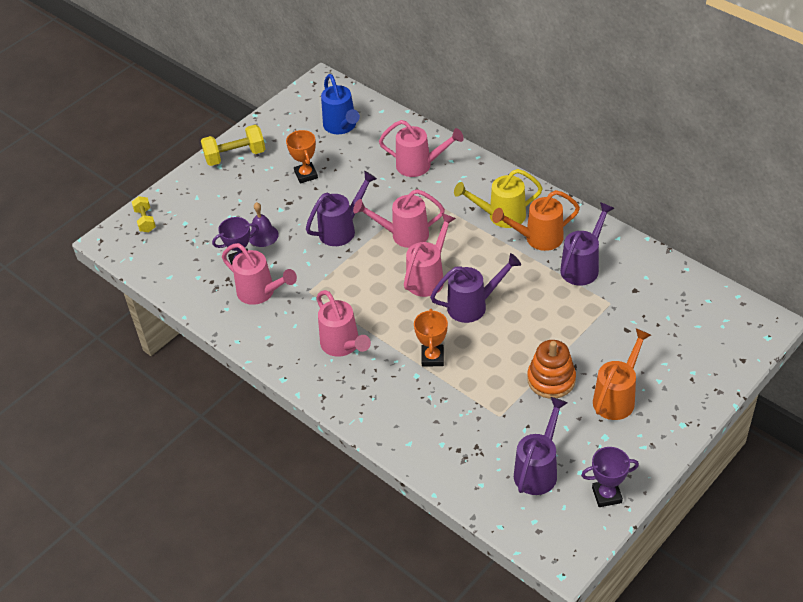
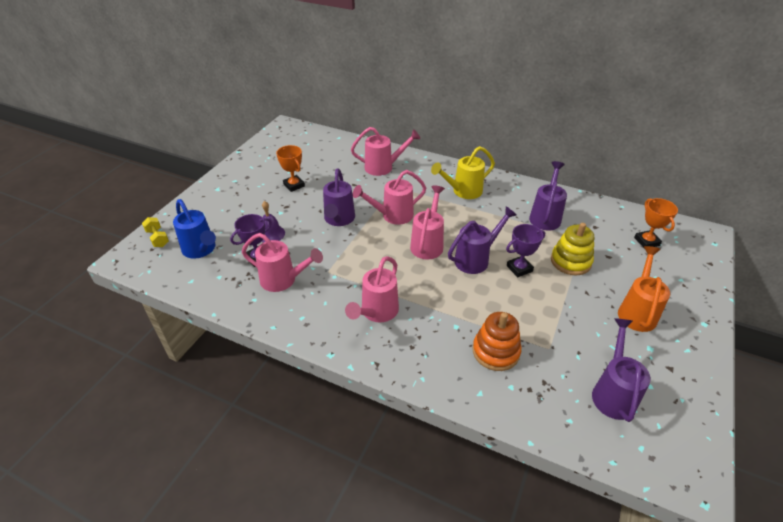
camera: 20 degrees left, 5 degrees down
yellow dumbbell [201,125,265,166] -> none
purple watering can [306,171,377,246] -> purple watering can turned 150 degrees clockwise [323,168,355,226]
pink watering can [317,290,371,357] -> pink watering can turned 75 degrees clockwise [345,256,399,322]
blue watering can [321,74,360,134] -> blue watering can moved to [173,199,216,259]
orange trophy [414,309,448,367] -> orange trophy moved to [634,198,678,248]
orange watering can [492,190,580,251] -> none
orange stacking toy [527,340,576,399] -> orange stacking toy moved to [472,312,522,371]
purple trophy [581,447,639,507] -> purple trophy moved to [506,224,545,277]
none -> yellow stacking toy [551,223,594,275]

